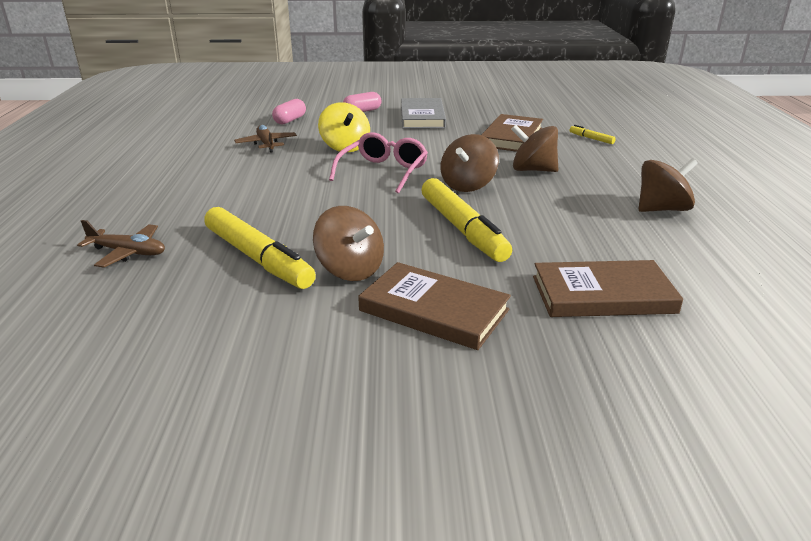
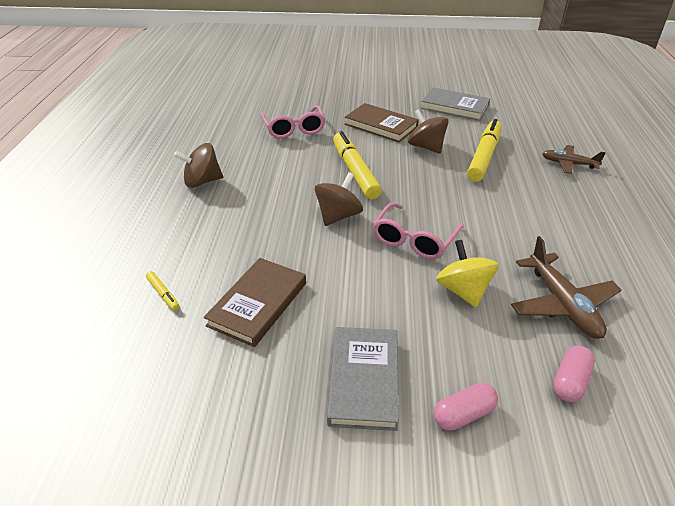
camera: 175 degrees left, 10 degrees up
yellow marker [204,207,316,289] -> yellow marker turned 60 degrees clockwise [467,119,501,182]
brown plane [234,125,297,153] -> brown plane [511,236,622,339], size x1.55
brown spinning top [511,125,558,172] -> none
brown book [533,260,683,317] -> pink glasses [260,105,325,138]
none -> grey book [421,87,490,121]

